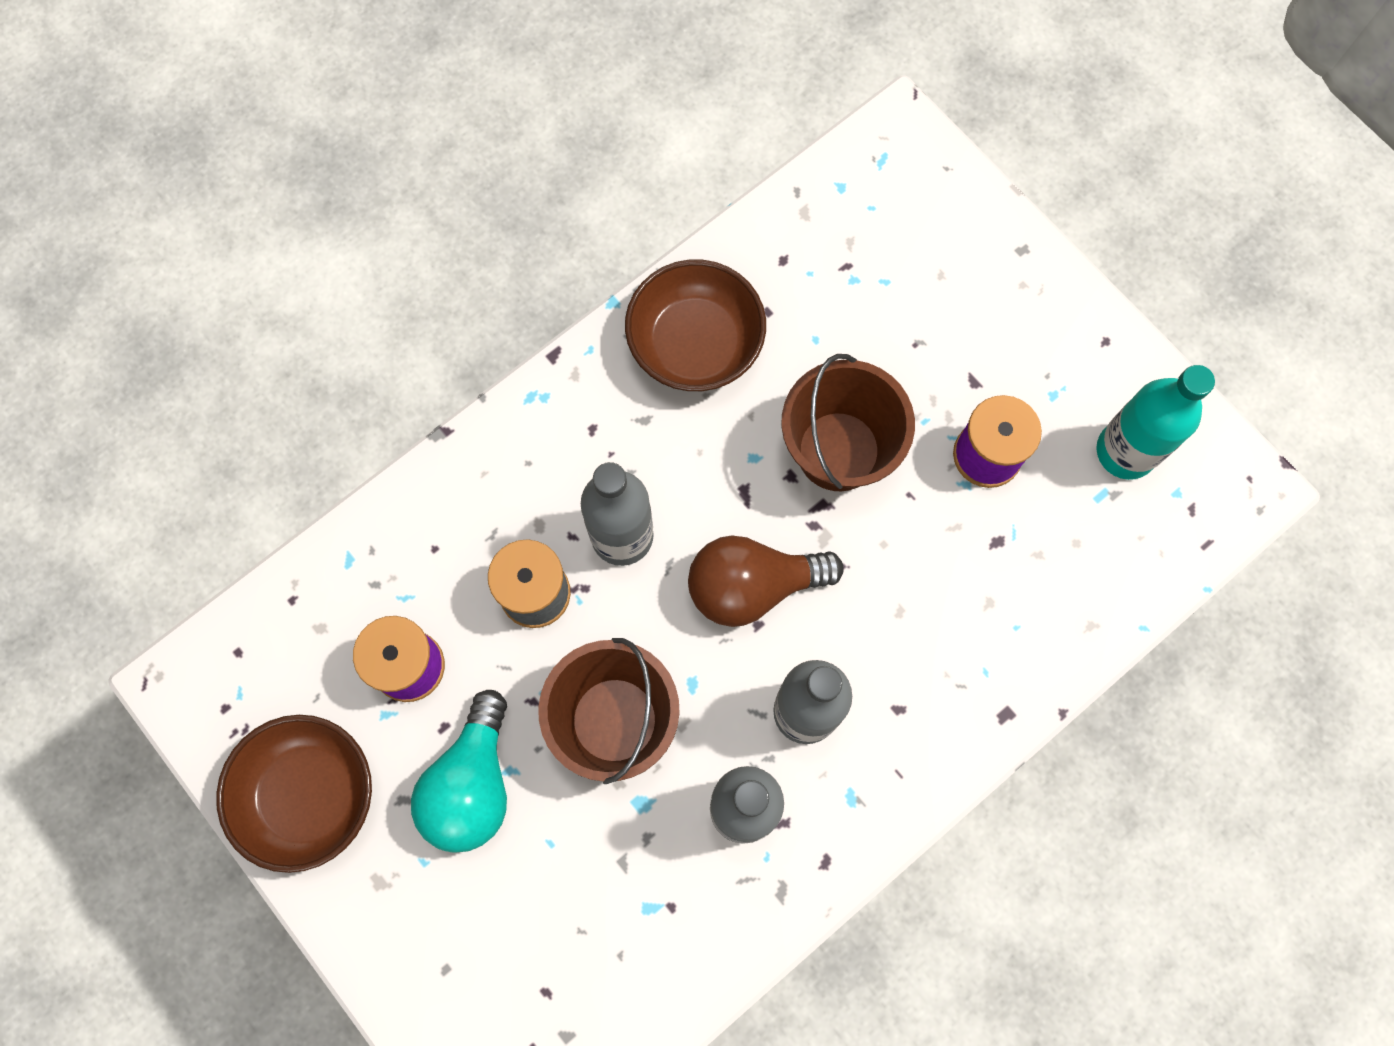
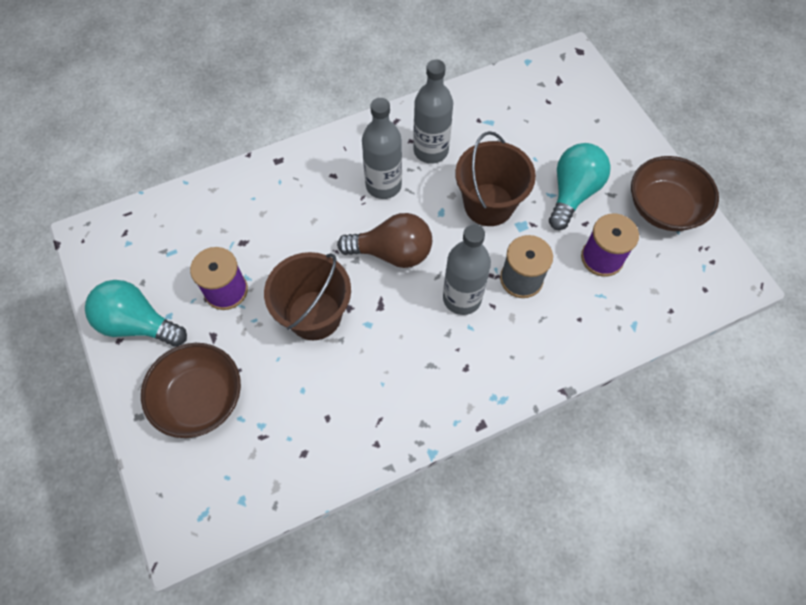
camera: 165 degrees left, 10 degrees down
brown bowl [625,260,766,391] -> brown bowl moved to [141,343,241,438]
turquoise bottle [1096,365,1215,480] -> none
none -> turquoise light bulb [85,280,187,347]

